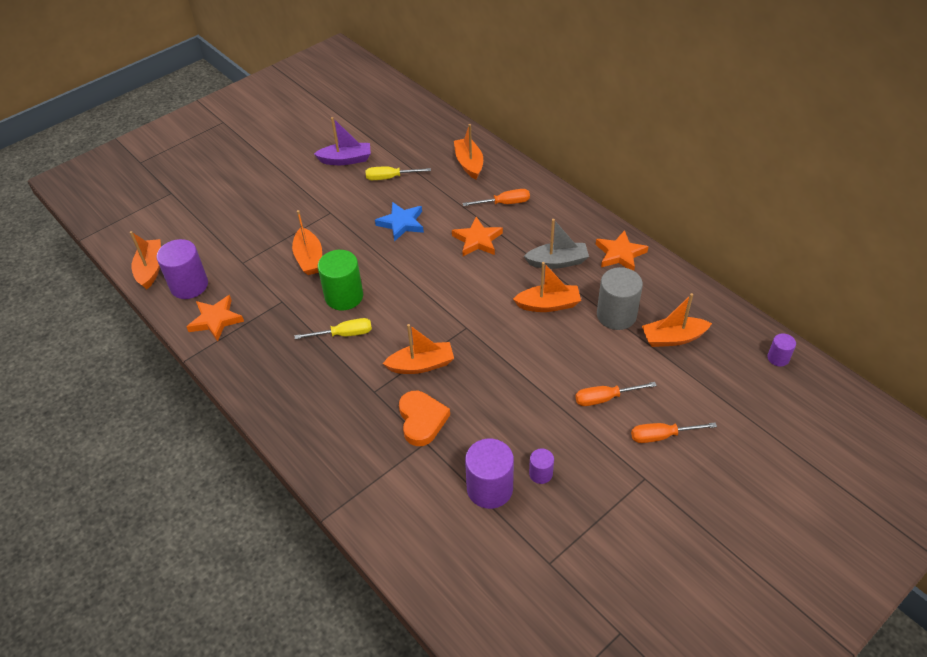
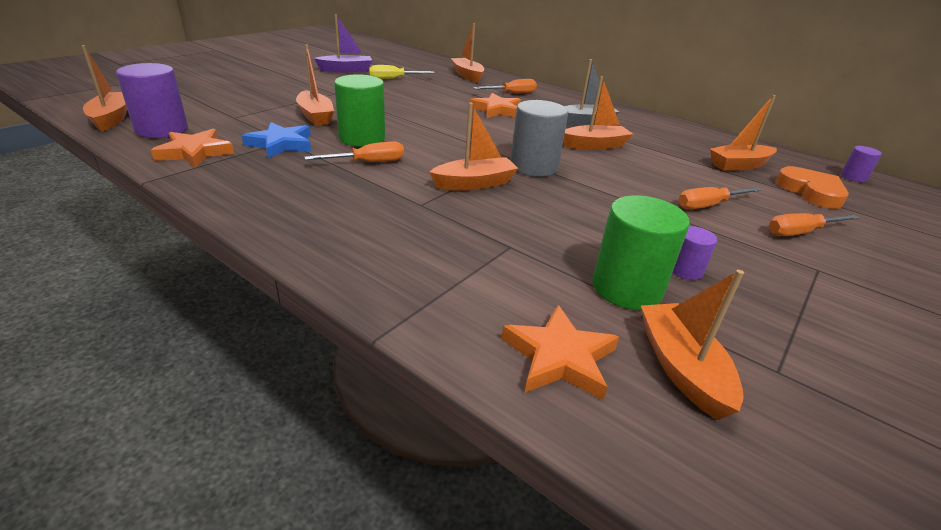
camera: 15 degrees left, 15 degrees down
yellow screwdriver [294,318,372,339] -> orange screwdriver [304,142,404,162]
blue star [375,202,424,242] -> blue star moved to [242,122,311,158]
orange heart [399,391,450,446] -> orange heart moved to [775,166,849,209]
purple cylinder [465,439,514,509] -> green cylinder [592,195,690,310]
orange star [596,230,648,271] -> orange star moved to [501,305,619,400]
grey cylinder [597,267,643,330] -> grey cylinder moved to [510,100,568,177]
none -> orange boat [641,270,744,420]

